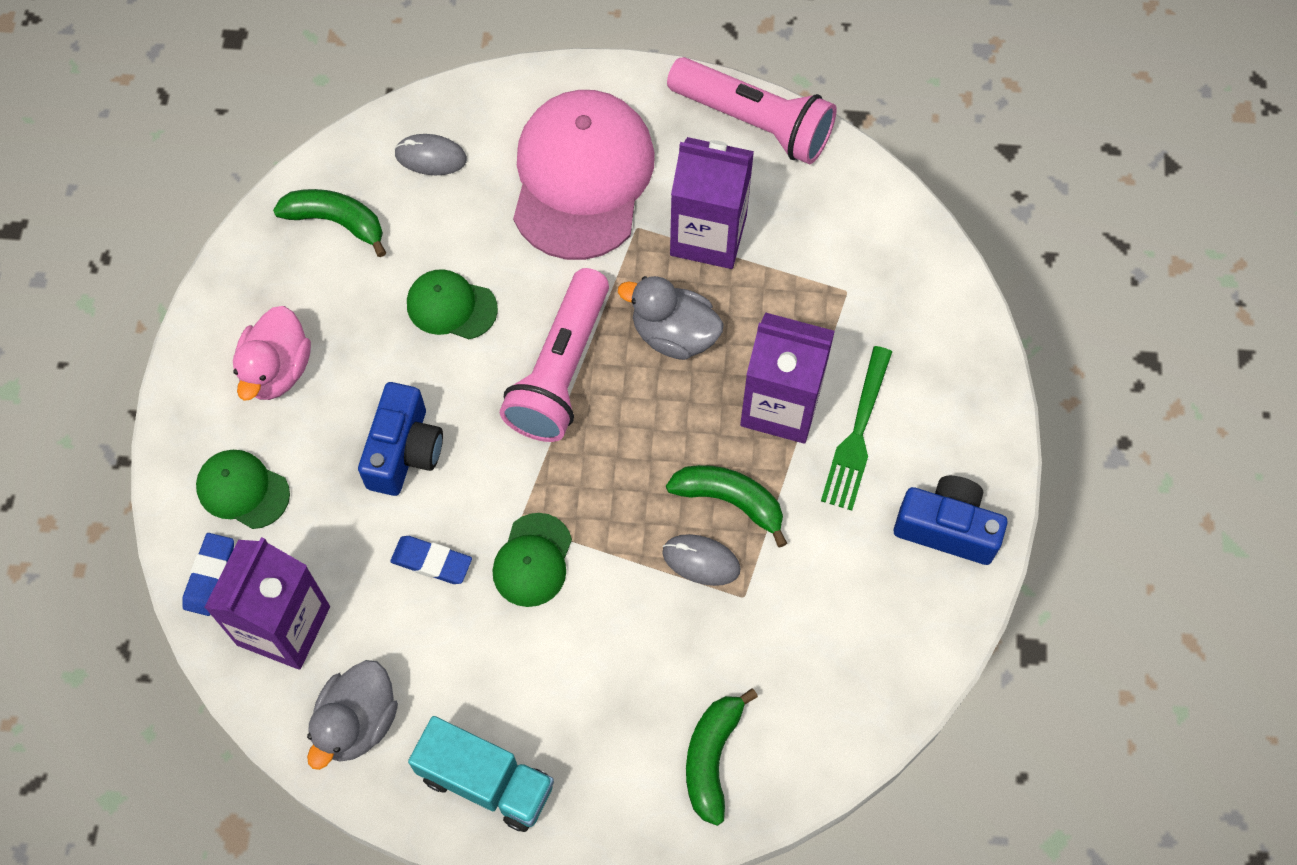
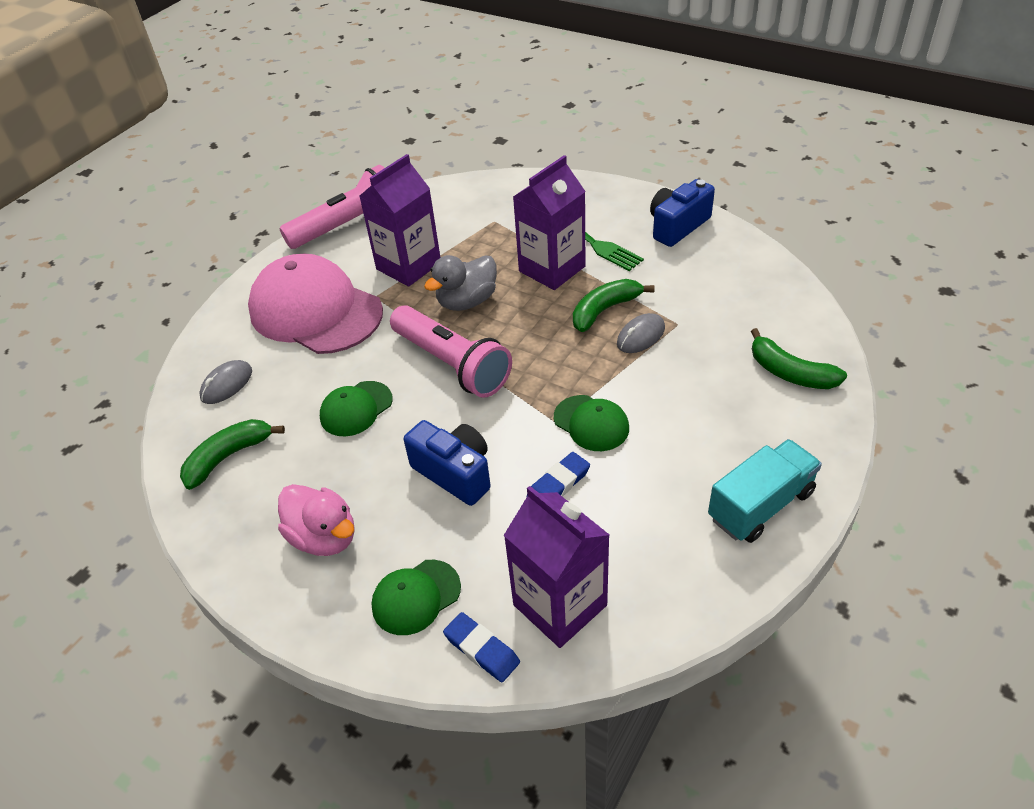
camera: 60 degrees left, 20 degrees down
grey duck [307,660,398,770] -> none

